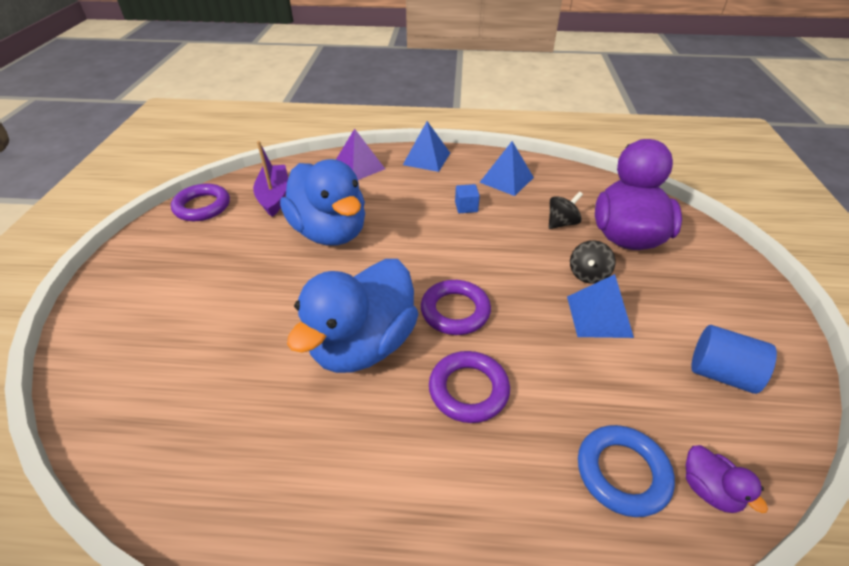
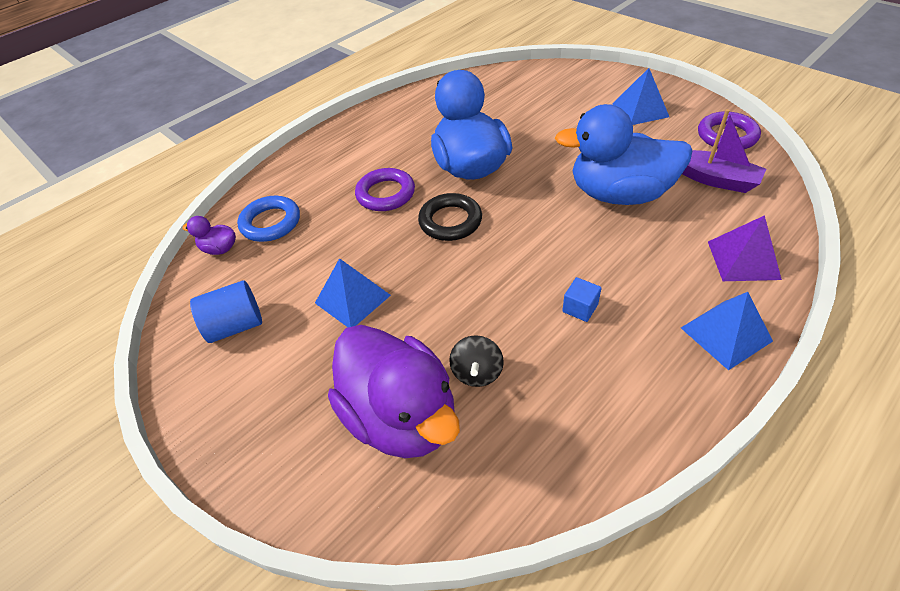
camera: 135 degrees right, 5 degrees up
purple ring [421,280,491,335] -> black ring [418,193,482,241]
blue pyramid [479,141,534,196] -> blue pyramid moved to [612,68,669,125]
black spinning top [570,240,615,284] -> none

